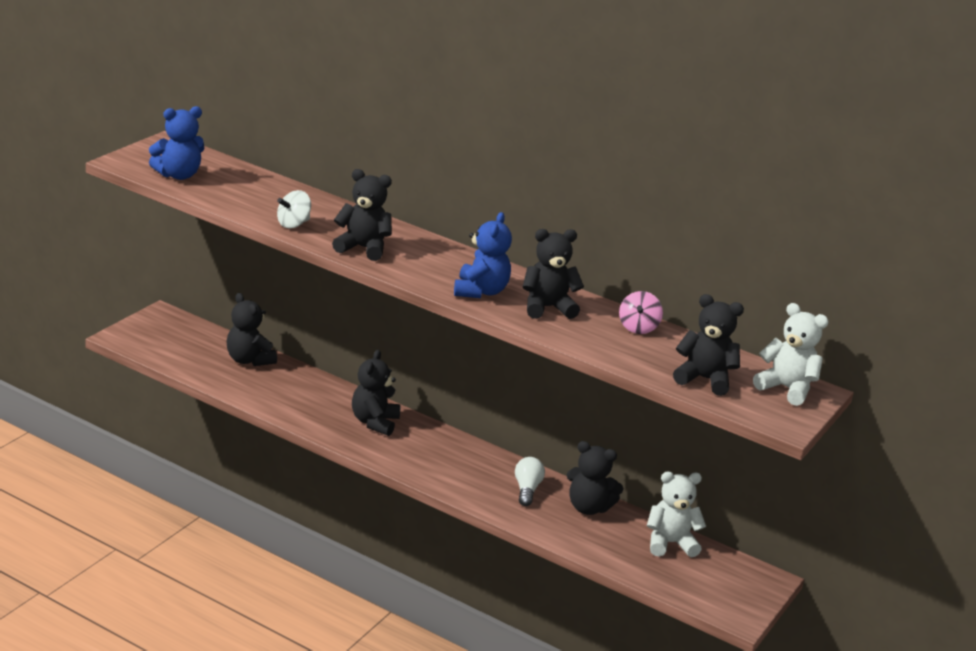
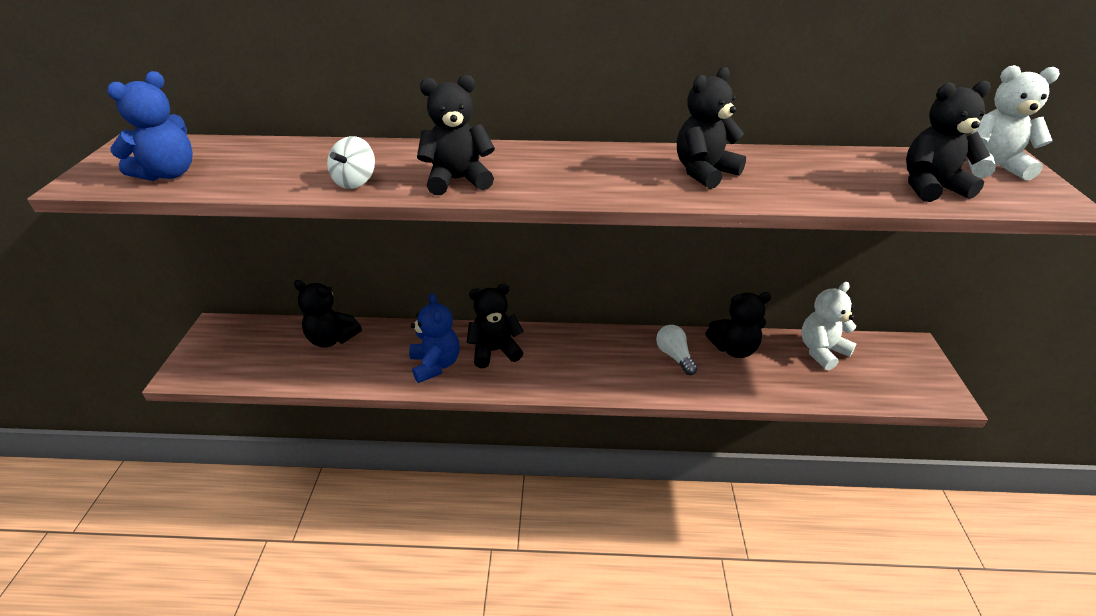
camera: 25 degrees left, 10 degrees up
black teddy bear [352,350,400,436] -> black teddy bear turned 90 degrees clockwise [467,284,524,368]
blue teddy bear [454,212,512,298] -> blue teddy bear moved to [409,293,459,383]
pink spinning top [619,291,663,334] -> none

